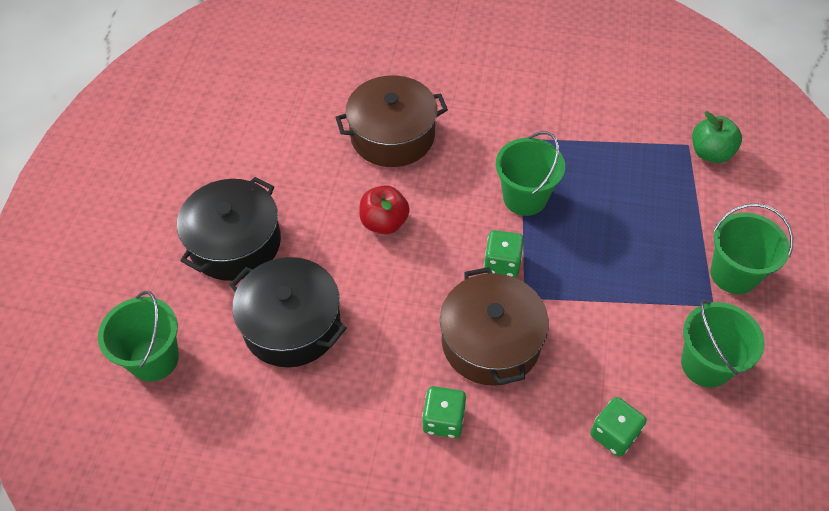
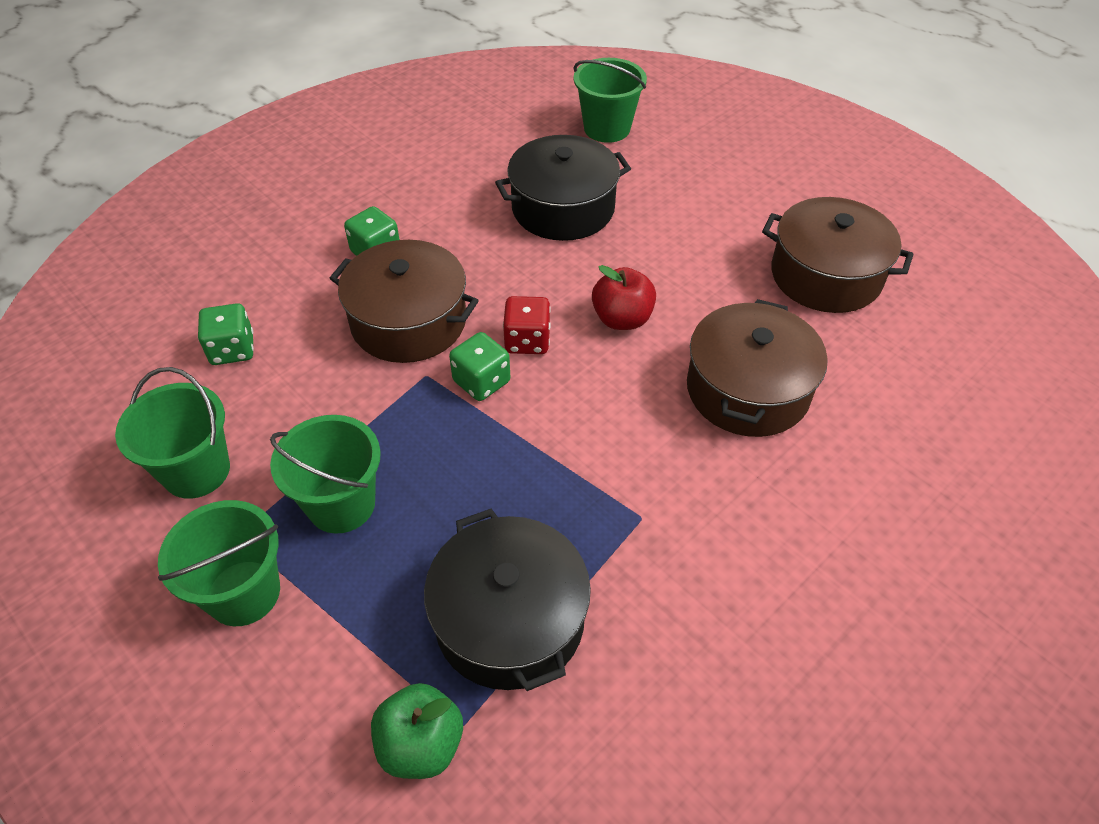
camera: 125 degrees right, 5 degrees down
black pot [177,177,281,281] -> black pot moved to [424,509,591,691]
green bucket [496,131,565,216] -> green bucket moved to [270,415,381,534]
none -> red dice [503,296,551,354]
none -> brown pot [762,197,913,313]

